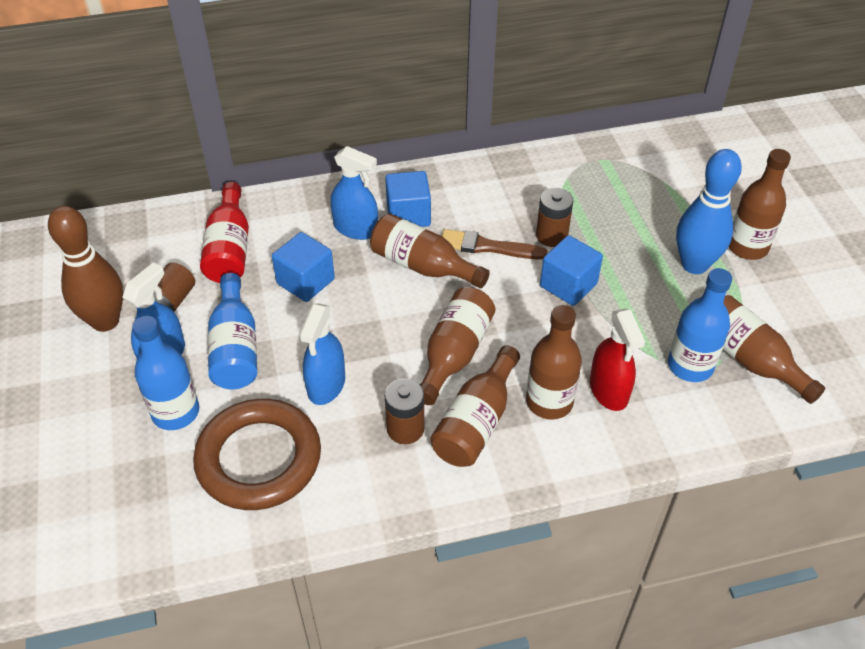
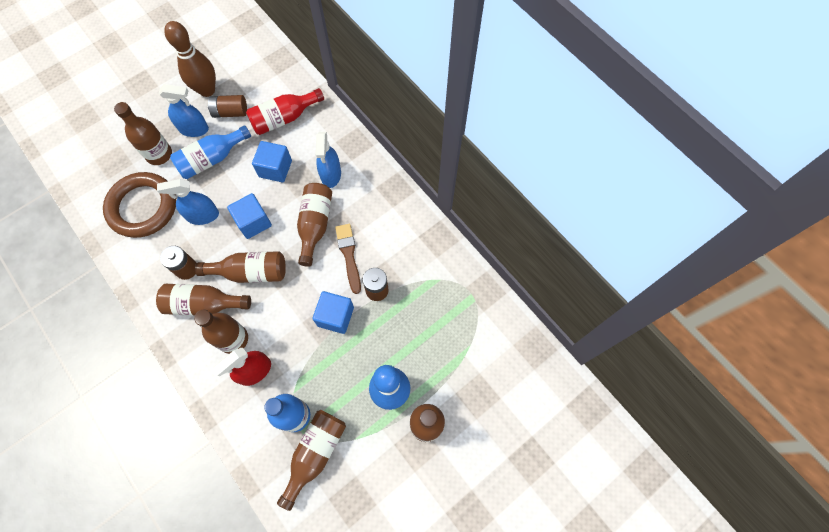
camera: 65 degrees right, 20 degrees up
blue bottle [132,316,199,430] -> brown bottle [114,102,172,165]
blue cube [385,171,431,227] -> blue cube moved to [227,193,272,239]

